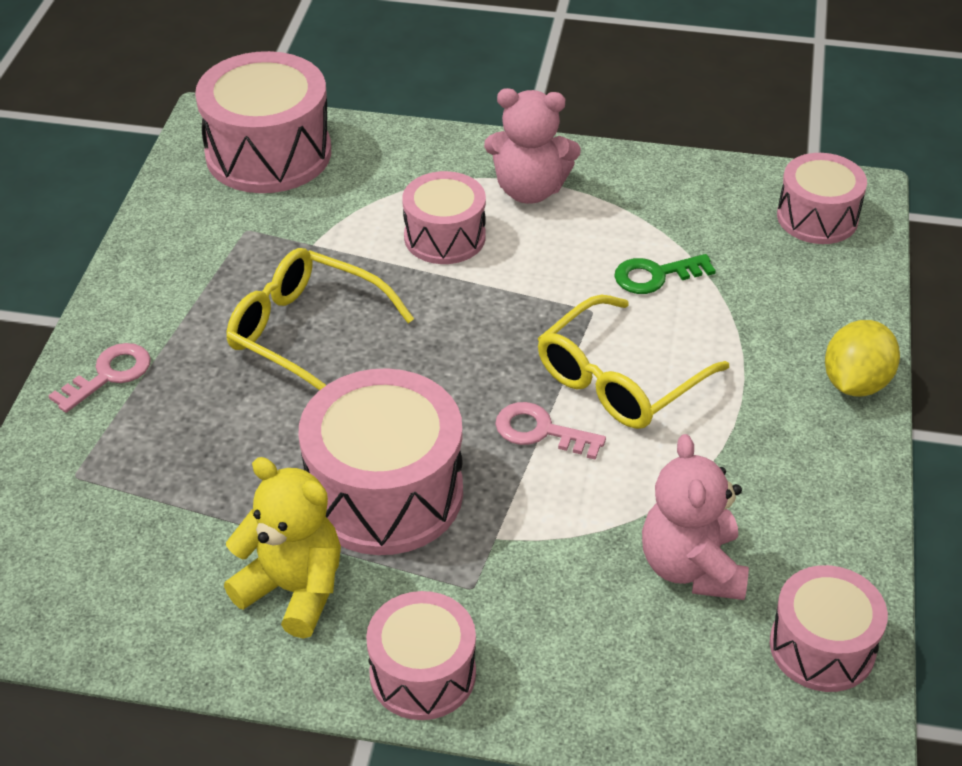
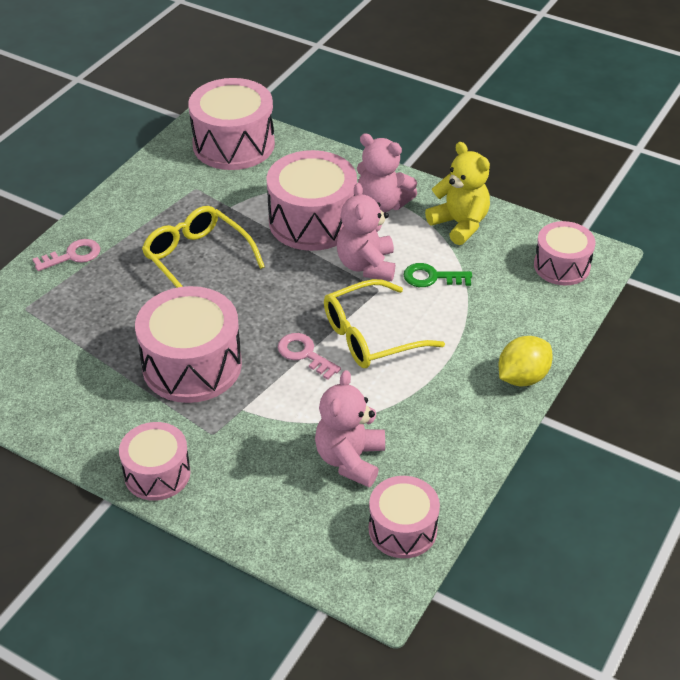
camera: 20 degrees right, 0 degrees up
yellow teddy bear [224,457,341,638] -> yellow teddy bear moved to [425,142,490,245]
pink drum [402,171,486,264] -> pink drum [267,150,357,251], size x1.63
none -> pink teddy bear [337,183,395,281]

